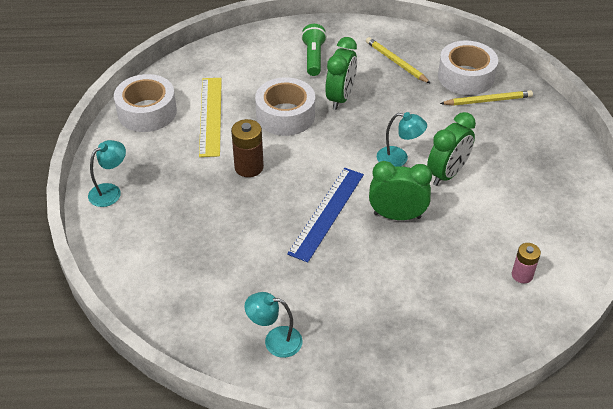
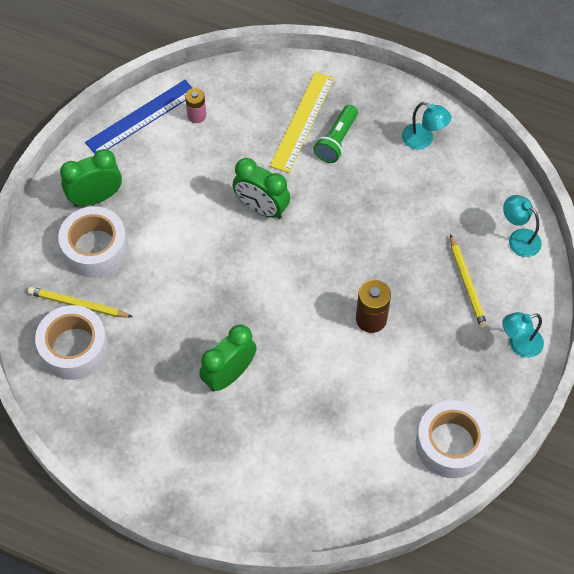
camera: 155 degrees left, 15 degrees up
yellow ruler [199,78,222,157] -> yellow ruler moved to [270,72,334,173]
white tape [255,77,315,136] -> white tape moved to [58,206,128,278]
blue ruler [287,168,364,263] -> blue ruler moved to [85,80,193,154]
green flashlight [301,24,327,76] -> green flashlight moved to [313,105,358,163]
yellow pencil [366,37,431,84] -> yellow pencil moved to [450,234,488,330]
turquoise lamp [377,112,427,167] -> turquoise lamp moved to [503,195,542,257]
green clock [427,112,476,186] -> green clock moved to [60,149,122,207]

